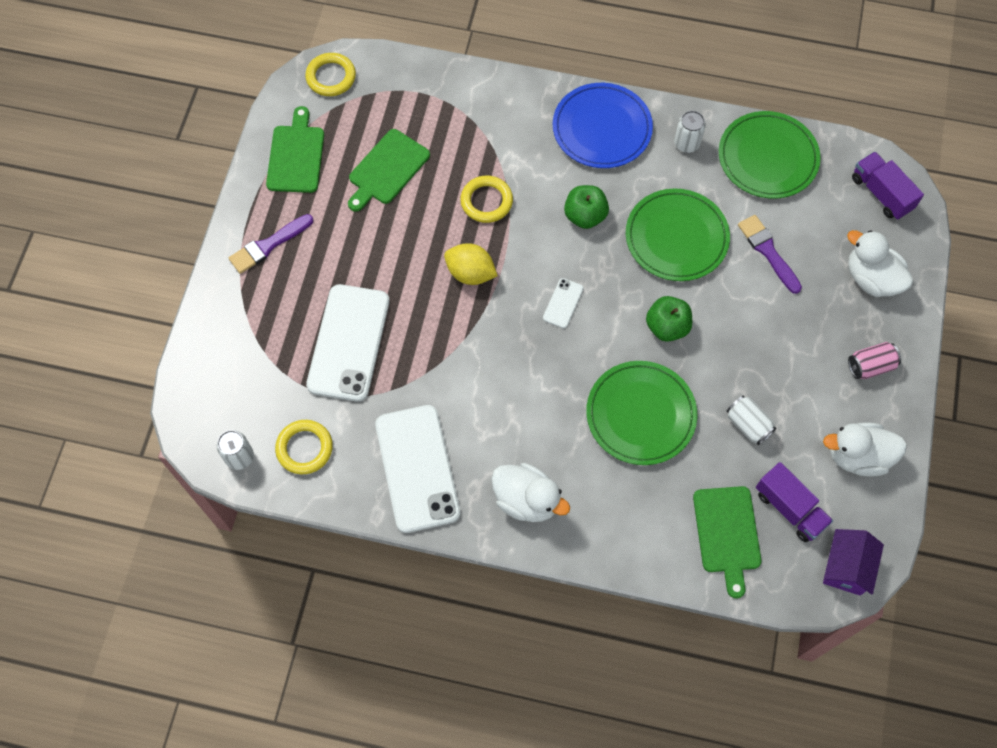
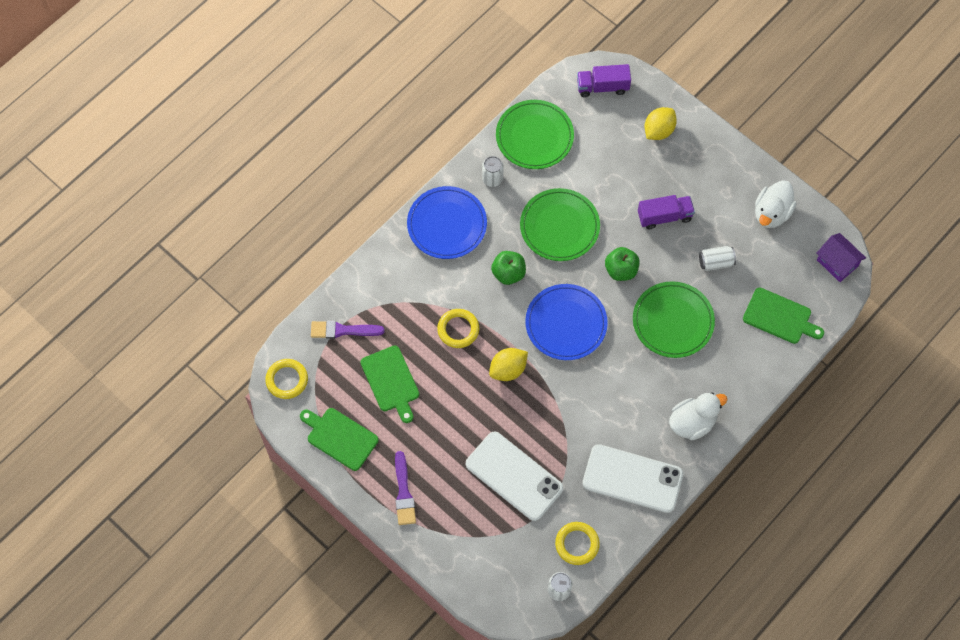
camera: 60 degrees left, 0 degrees up
white phone [543,278,584,328] -> blue plate [525,284,608,360]
purple brush [738,215,802,294] -> purple brush moved to [311,321,384,339]
purple truck [756,462,833,542] -> purple truck moved to [638,195,695,229]
white duck [847,230,913,297] -> yellow lemon [645,107,677,140]
pink can [848,342,901,379] -> none

